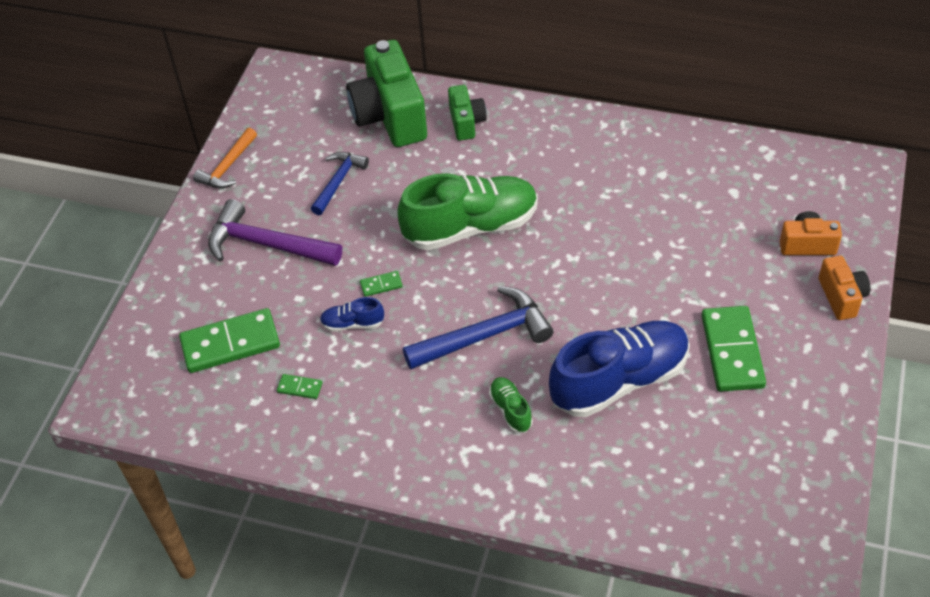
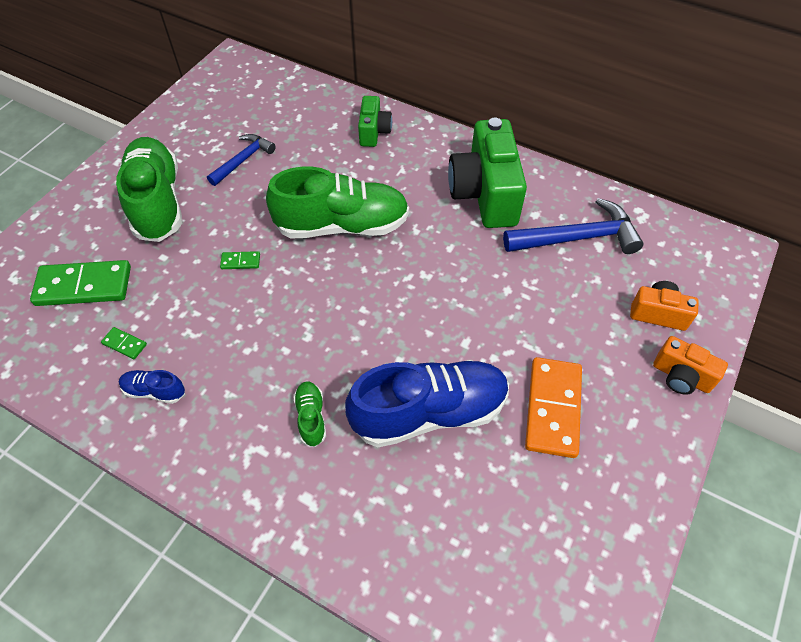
camera: 10 degrees right, 5 degrees up
orange hammer [193,128,257,189] -> none
purple hammer [208,199,342,266] -> green shoe [116,137,182,242]
blue shoe [320,297,384,332] -> blue shoe moved to [119,370,185,404]
green camera [346,40,427,147] -> green camera moved to [448,118,527,228]
blue hammer [403,286,554,369] -> blue hammer moved to [503,198,643,254]
green domino [702,306,766,392] -> orange domino [525,357,582,458]
orange camera [819,256,870,320] -> orange camera turned 120 degrees clockwise [653,336,728,395]

